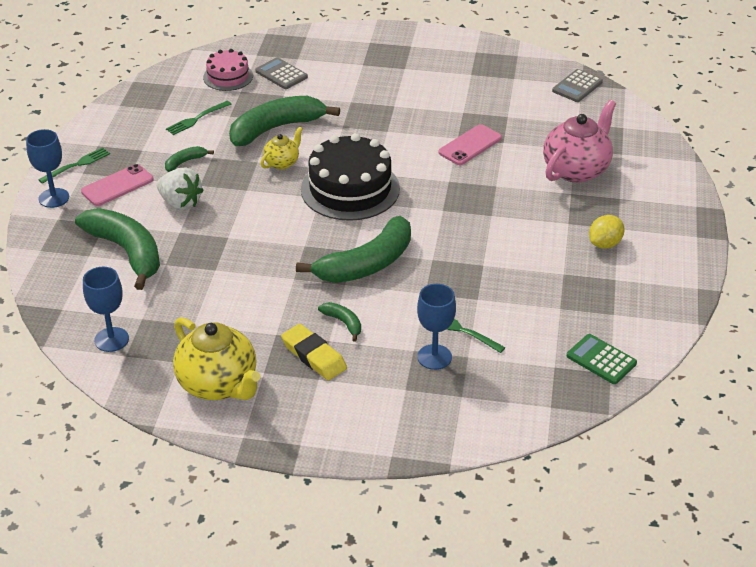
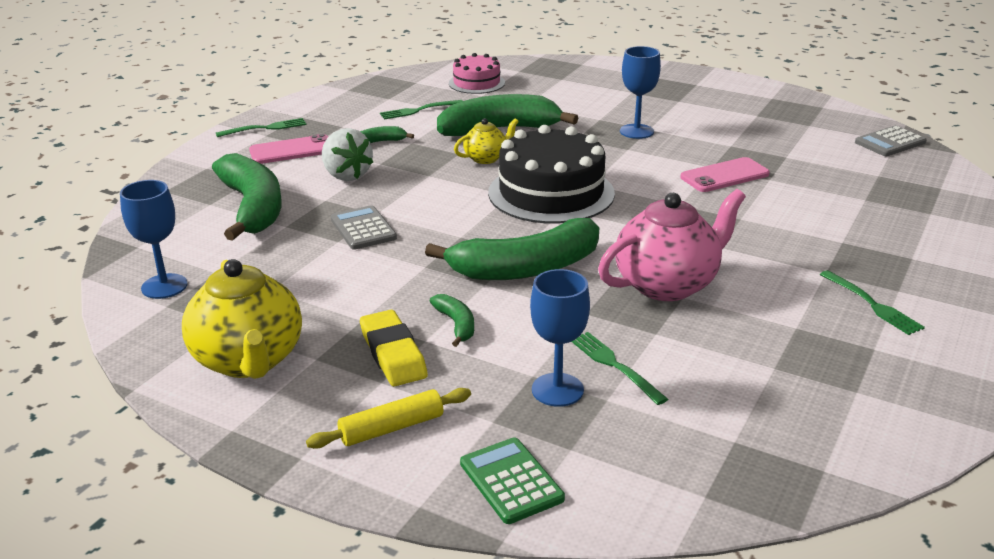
camera: 20 degrees right, 10 degrees down
blue goblet [26,129,69,208] -> blue goblet moved to [620,46,661,139]
grey calculator [255,57,308,89] -> grey calculator moved to [331,205,397,250]
pink teapot [543,100,616,183] -> pink teapot moved to [598,189,746,301]
green calculator [567,334,637,384] -> green calculator moved to [460,437,565,524]
yellow lemon [589,215,625,249] -> green fork [820,270,925,335]
none -> yellow rolling pin [306,388,471,449]

